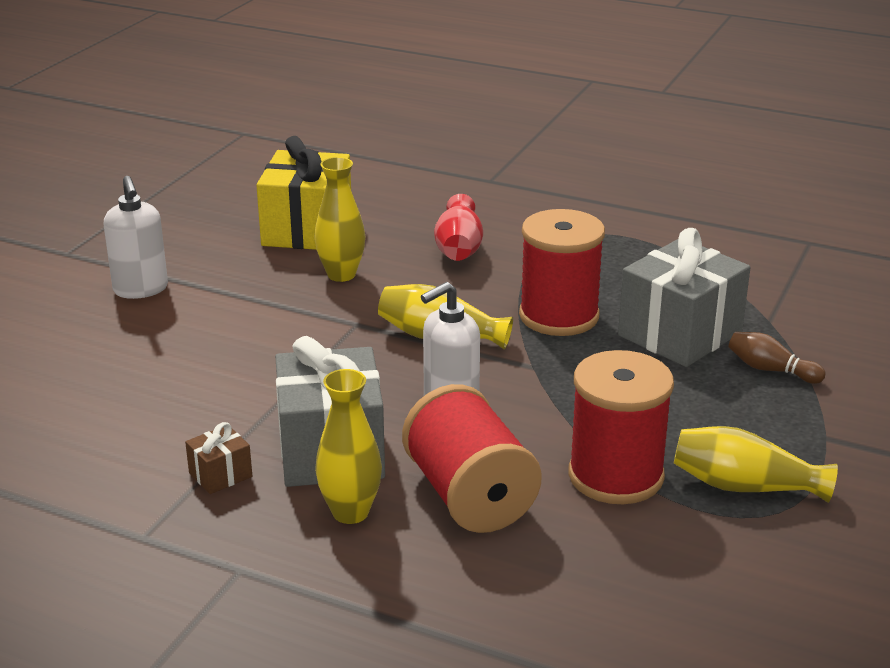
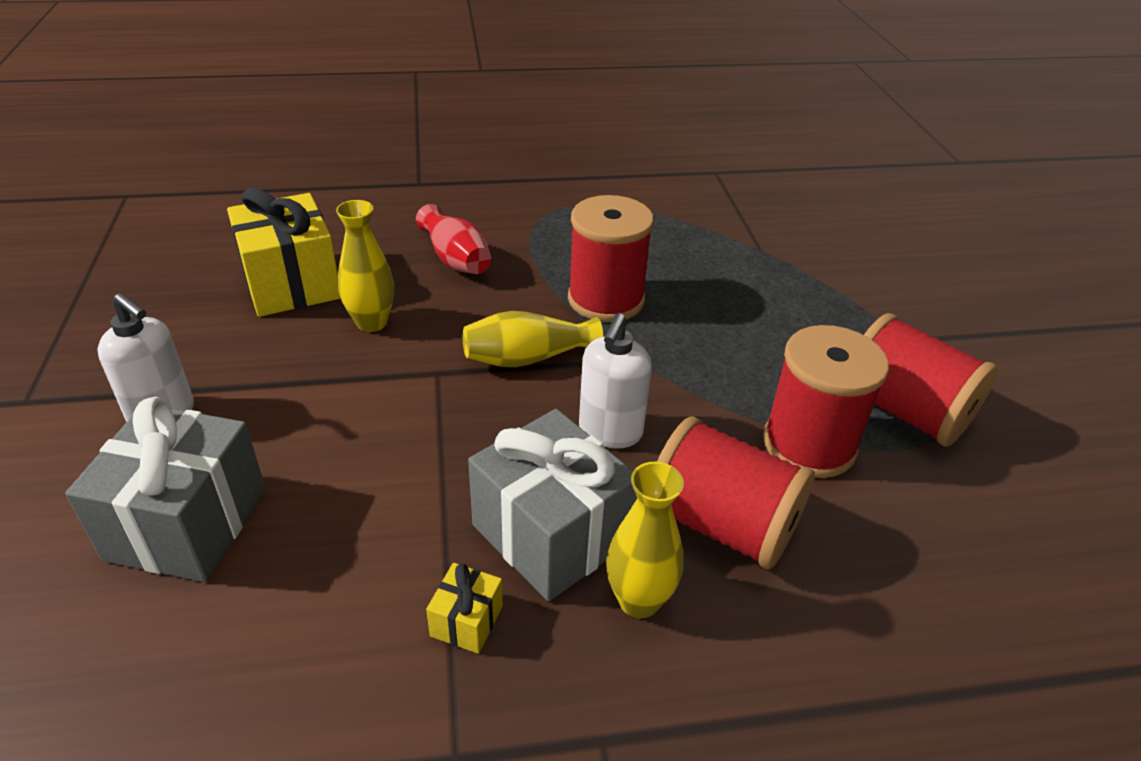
camera: 35 degrees left, 10 degrees up
brown gift [185,422,252,494] -> yellow gift [426,563,503,654]
grey gift [618,228,751,367] -> grey gift moved to [65,397,266,582]
yellow vase [674,426,838,503] -> red spool [864,313,998,447]
brown bowling pin [728,332,826,384] -> none

